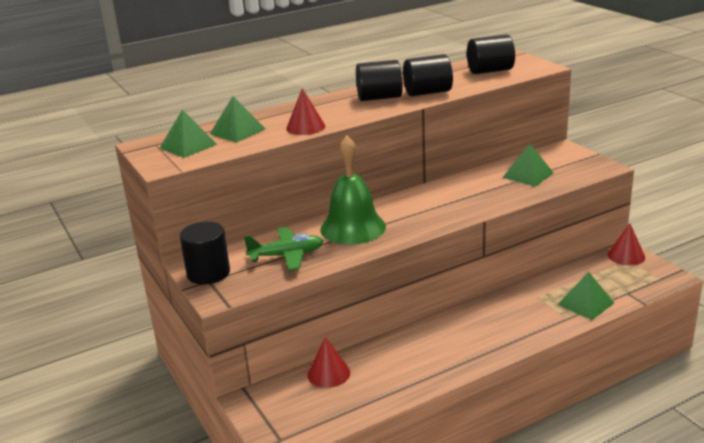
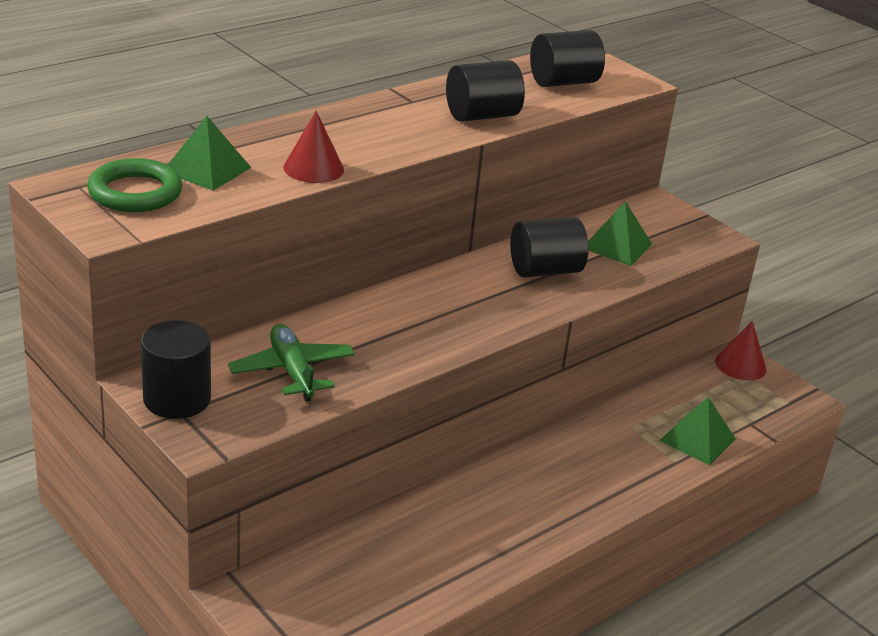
camera: 15 degrees left, 5 degrees up
green pyramid [160,110,217,158] -> green ring [87,158,183,212]
green plane [244,227,324,270] -> green plane turned 90 degrees counterclockwise [228,324,355,402]
red cone [307,337,350,388] -> none
green bell [320,136,386,244] -> none
black cylinder [356,60,403,101] -> black cylinder moved to [510,217,588,278]

